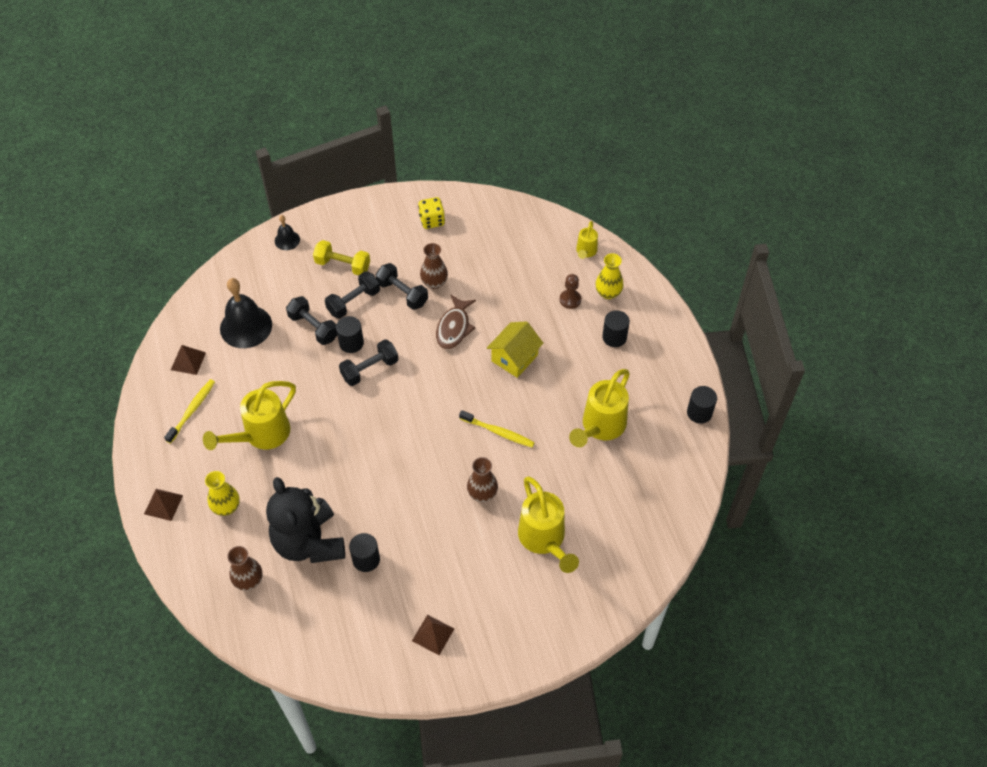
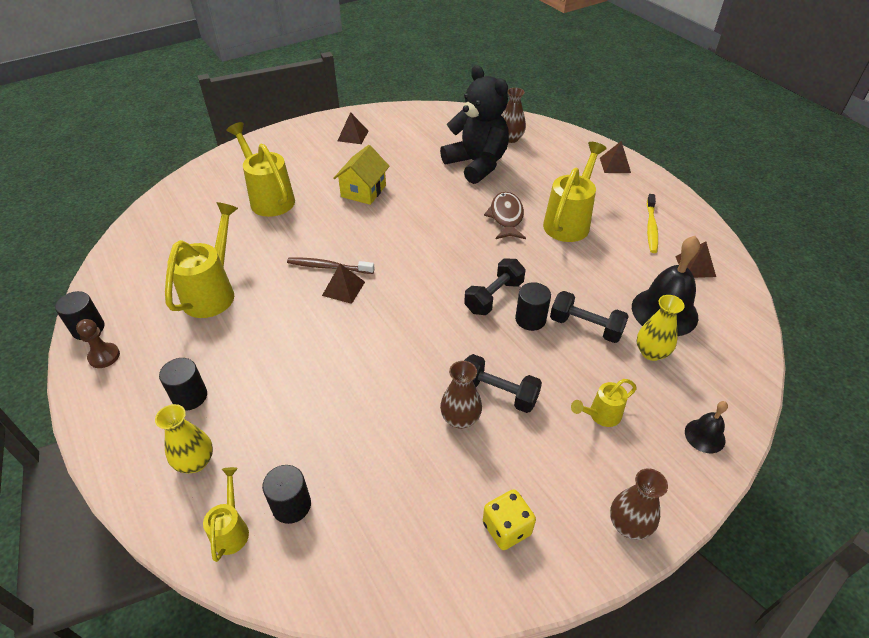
camera: 165 degrees right, 10 degrees down
yellow vase [205,471,240,516] -> yellow vase moved to [637,295,685,361]
yellow dumbbell [313,240,370,275] -> yellow watering can [571,379,637,427]
black dumbbell [325,271,380,319] -> none
black cylinder [349,533,380,572] -> black cylinder moved to [262,465,311,524]
brown fish [436,294,476,349] -> brown fish moved to [484,192,526,239]
yellow toothbrush [459,410,535,447] -> brown toothbrush [287,258,375,274]
brown vase [467,457,498,502] -> brown vase moved to [610,468,668,540]
yellow house [487,321,543,378] -> yellow house moved to [334,145,390,205]
brown pawn [560,274,581,309] -> brown pawn moved to [76,319,120,368]
none -> brown pyramid [322,264,365,304]

